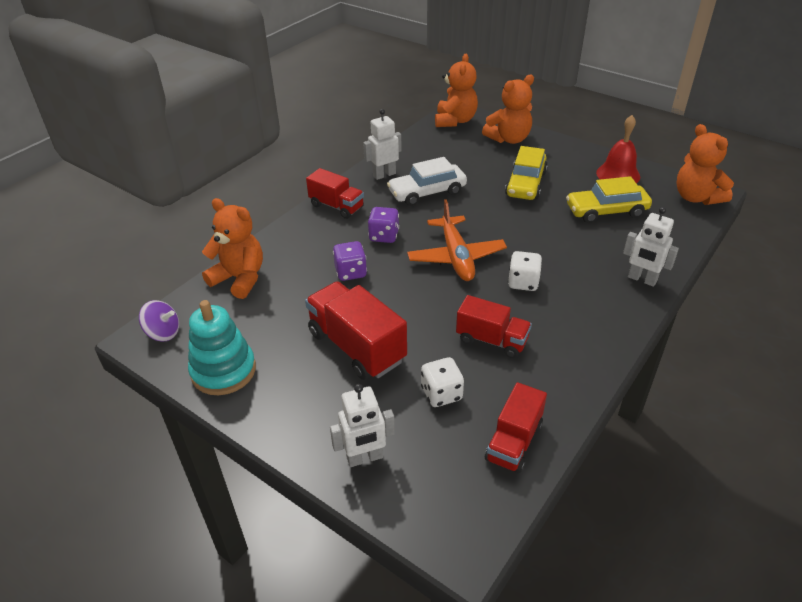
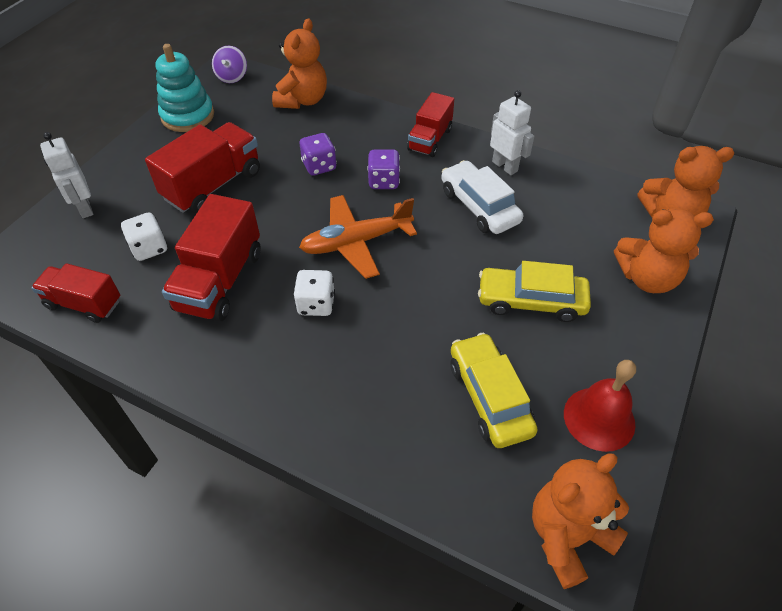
camera: 80 degrees right, 10 degrees up
red truck [456,295,532,358] -> red truck [162,194,261,322], size x1.55
orange teddy bear [482,75,534,144] -> orange teddy bear turned 45 degrees counterclockwise [614,208,714,293]
white robot [623,207,679,287] -> none

